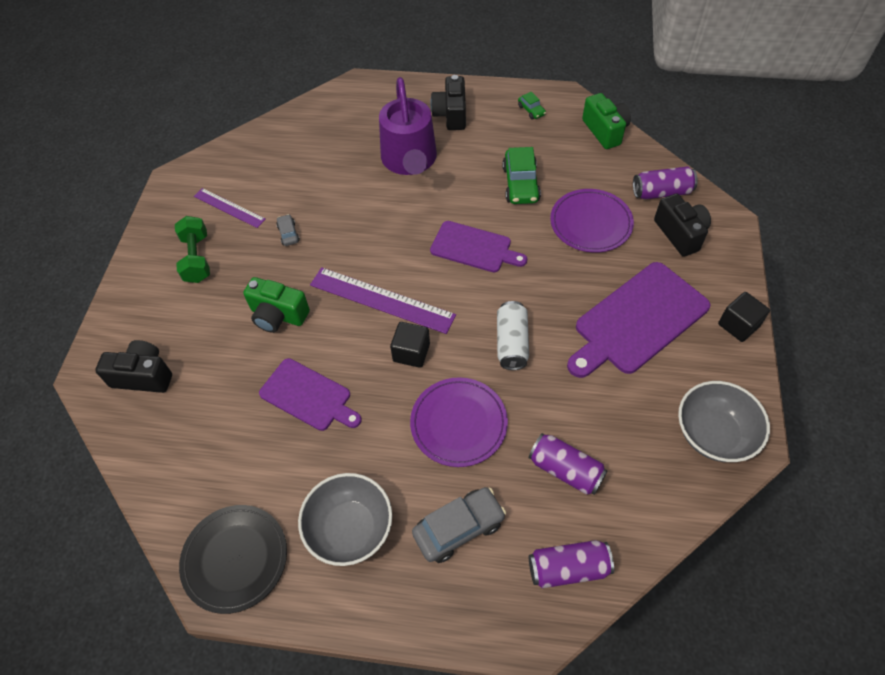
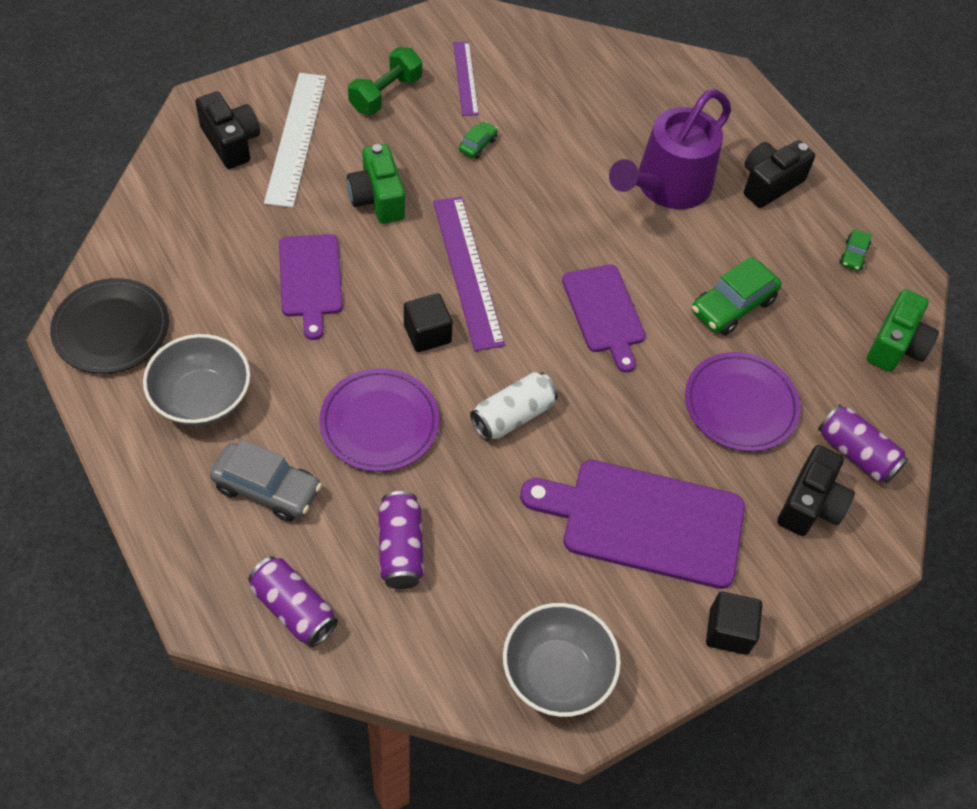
camera: 45 degrees right, 0 degrees up
grey car [276,214,300,246] -> green car [459,121,498,159]
none -> white ruler [264,73,326,208]

